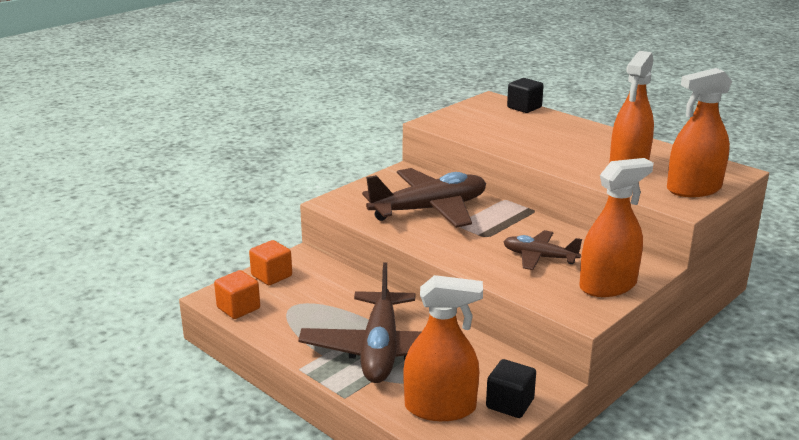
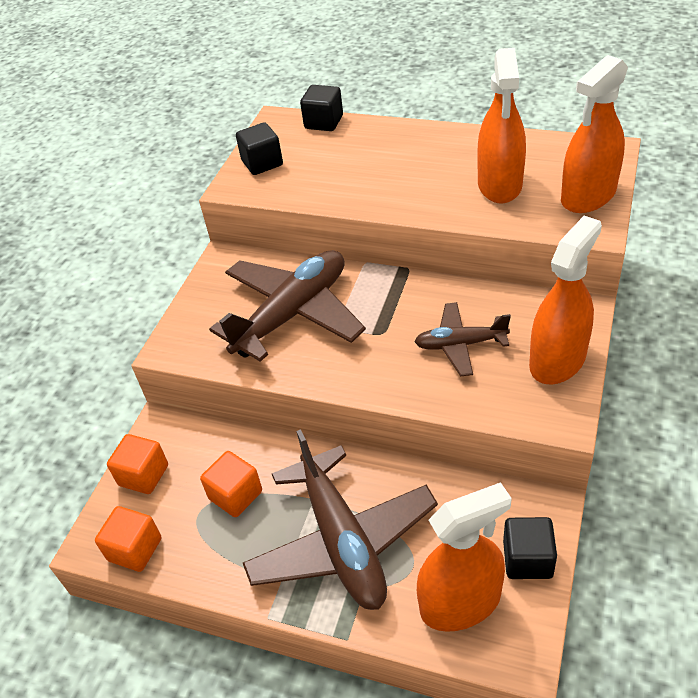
camera: 20 degrees left, 20 degrees up
none -> orange cube [200,451,262,517]
none -> black cube [236,122,283,175]

